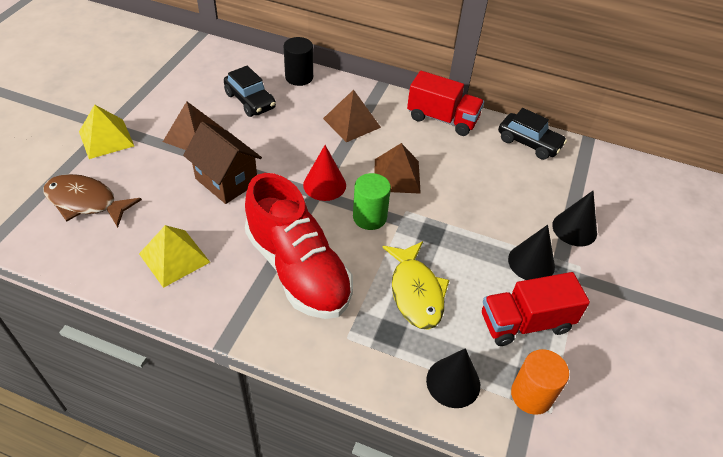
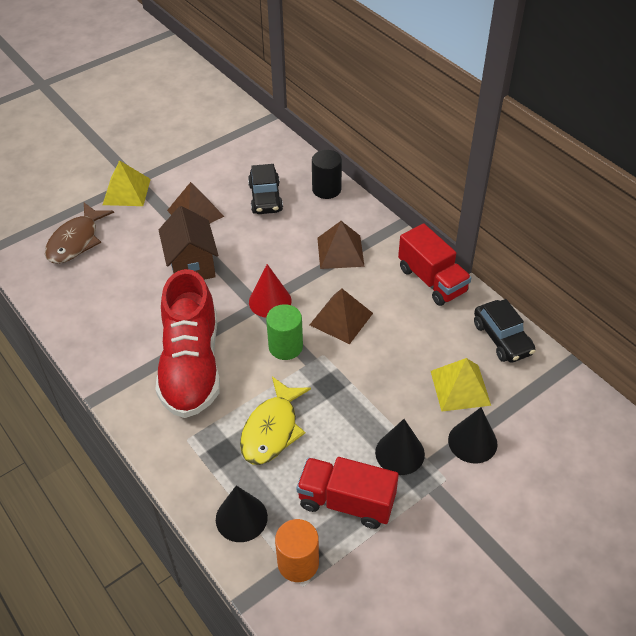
camera: 35 degrees right, 0 degrees up
brown fish [43,174,142,228] -> brown fish turned 120 degrees counterclockwise [45,203,114,264]
yellow pyramid [139,225,210,288] -> yellow pyramid moved to [431,358,491,412]

